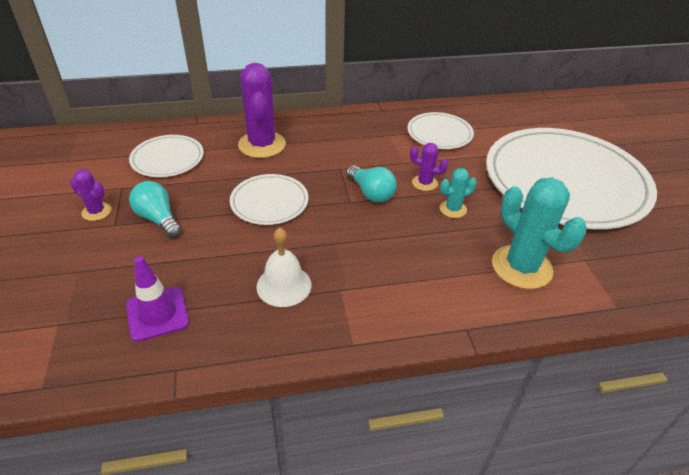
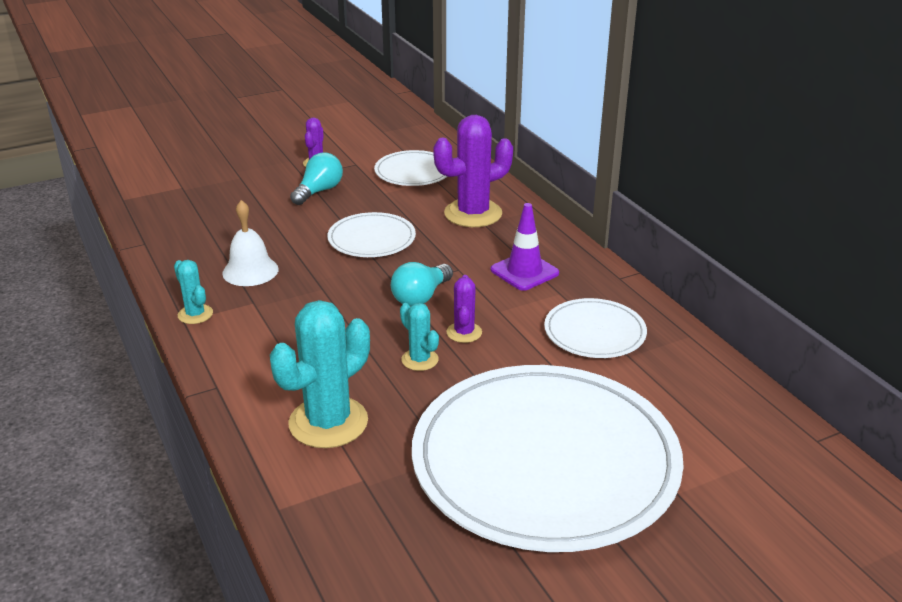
camera: 75 degrees right, 10 degrees down
purple traffic cone [126,256,189,342] -> purple traffic cone moved to [491,203,559,291]
none -> turquoise cactus [174,260,213,324]

